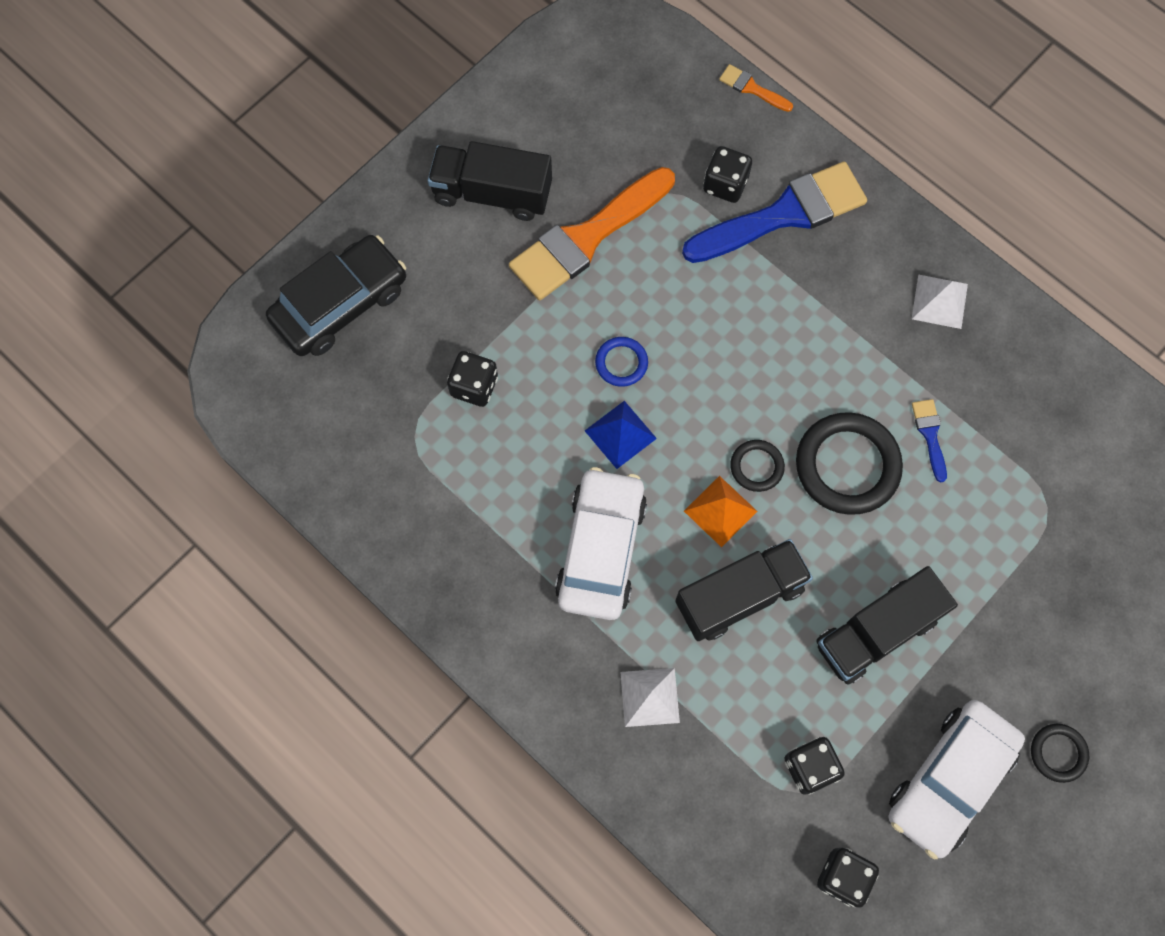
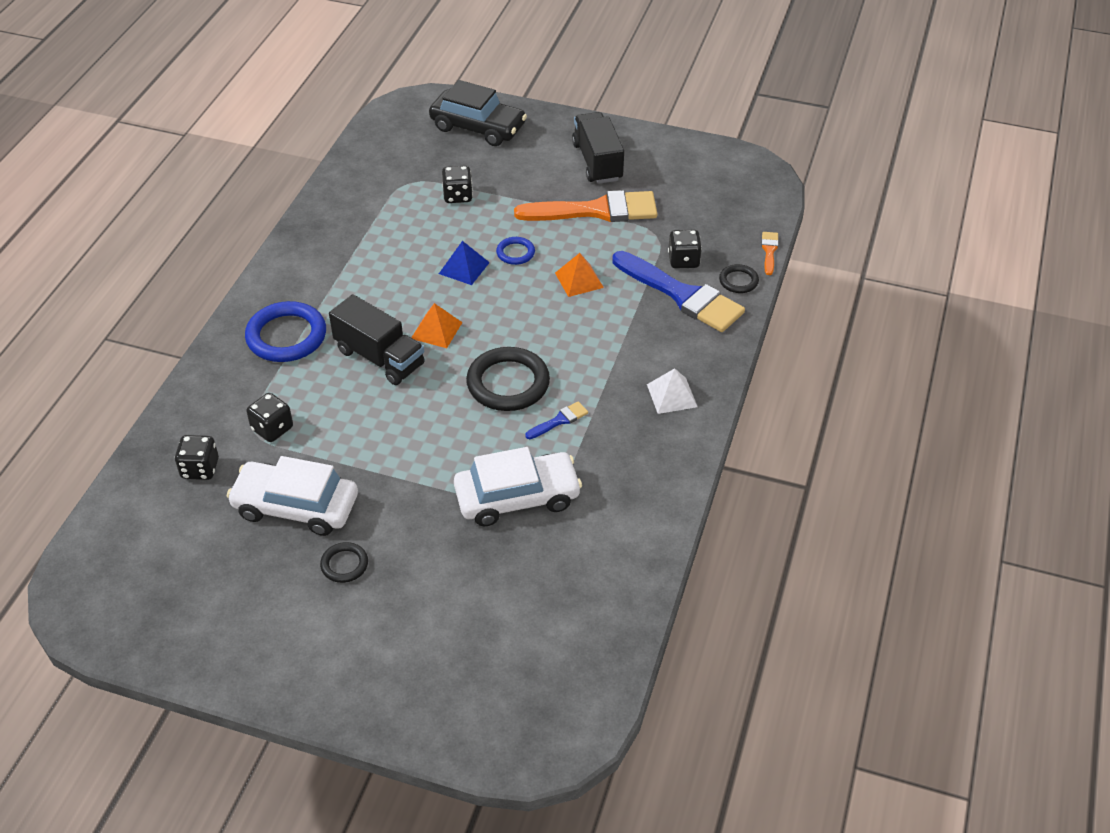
camera: 65 degrees right, 25 degrees down
orange brush [509,167,675,300] -> orange brush turned 150 degrees clockwise [514,190,657,222]
white car [555,467,647,620] -> white car moved to [454,447,582,526]
white pyramid [620,668,680,727] -> blue ring [245,301,326,362]
black ring [730,440,785,492] -> black ring moved to [719,264,759,293]
black truck [816,566,958,685] -> none
none -> orange pyramid [555,253,604,297]

